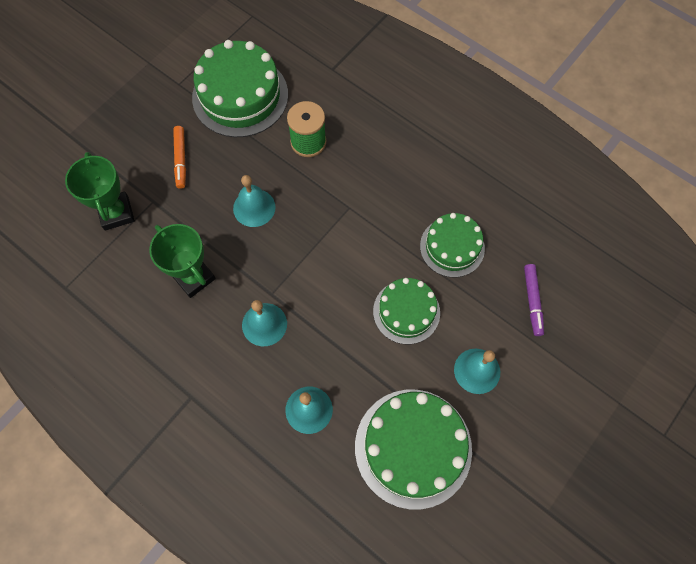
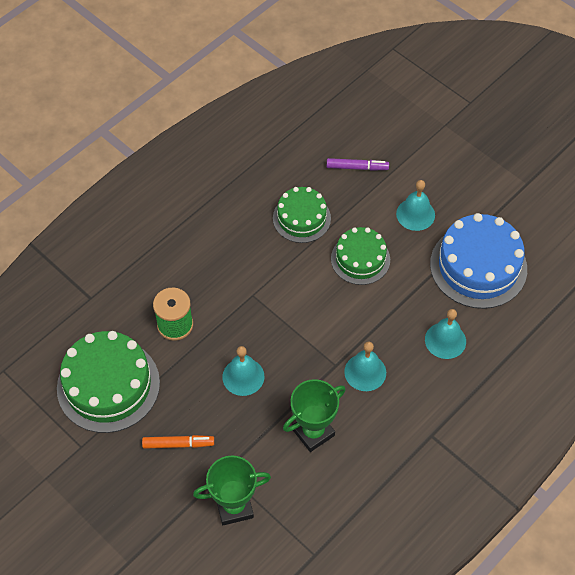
camera: 85 degrees left, 10 degrees down
green cake [355,390,472,510] -> blue cake [430,213,527,309]

